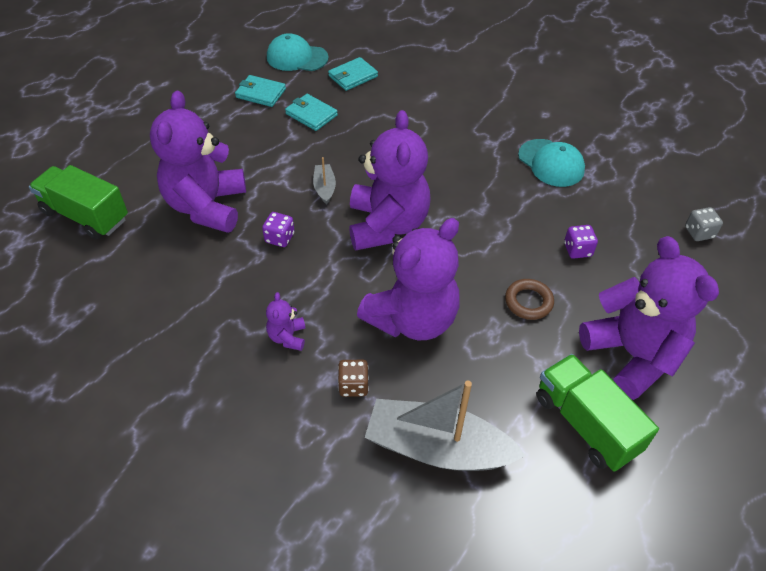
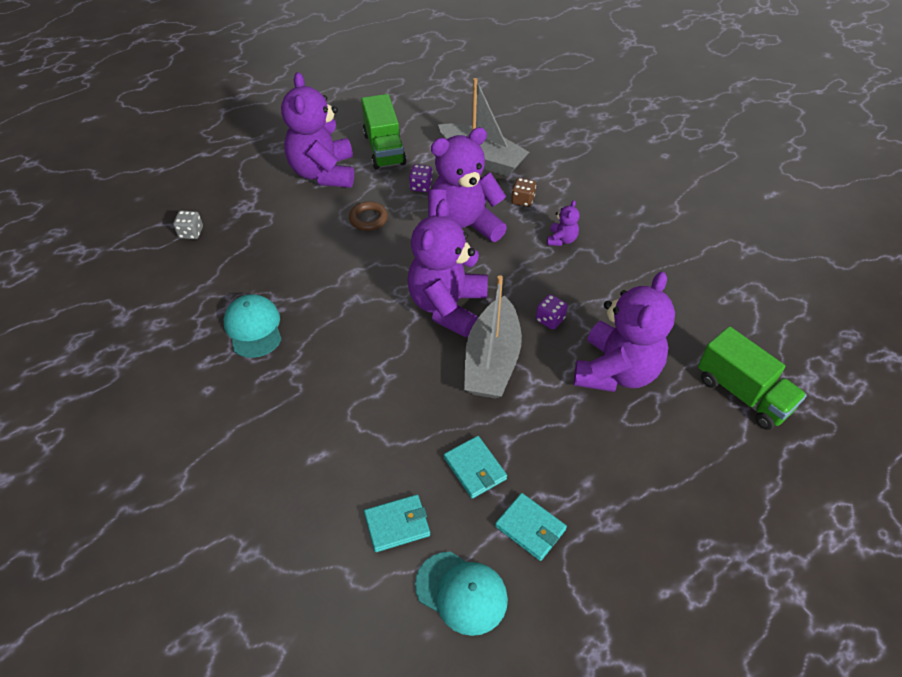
camera: 160 degrees left, 0 degrees up
grey boat [313,157,336,205] -> grey boat [464,275,522,399], size x2.26
purple dice [564,225,598,259] -> purple dice moved to [409,164,433,192]

